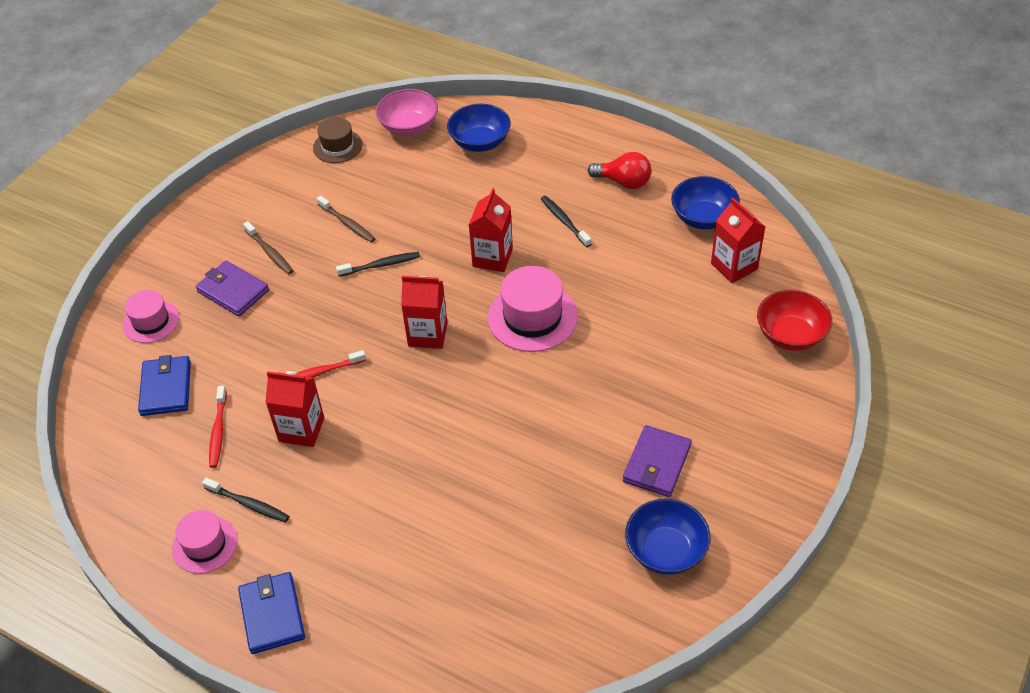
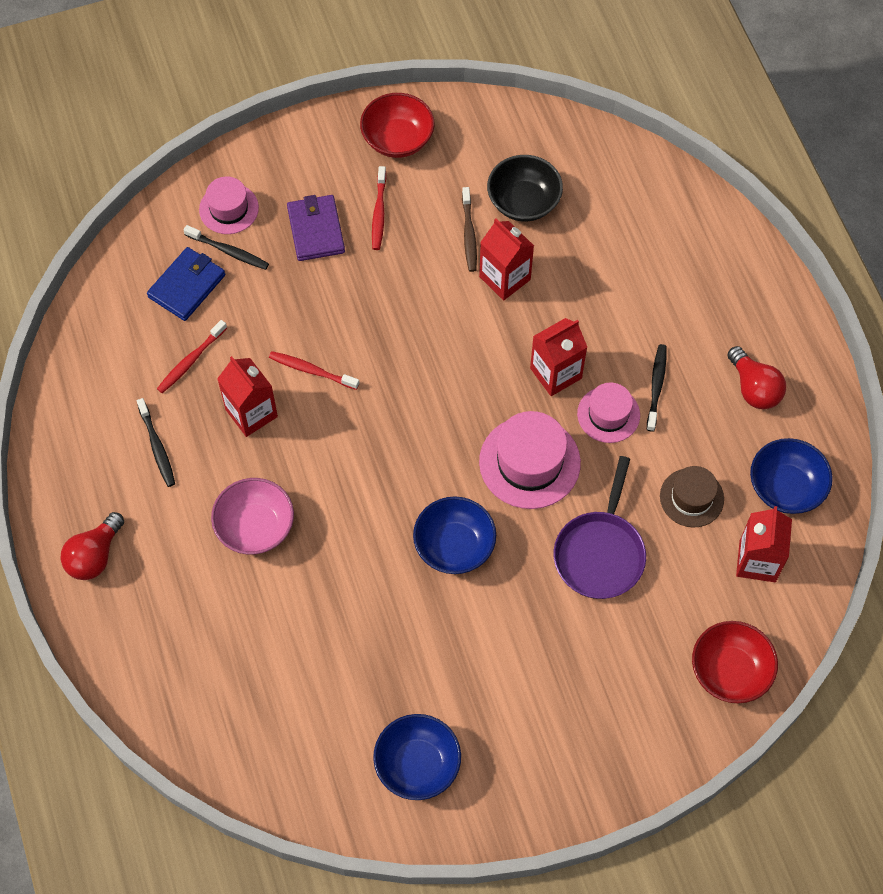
camera: 40 degrees right, 15 degrees up
pink hat [172,510,238,574] -> pink hat moved to [577,383,640,443]
blue wallet [238,572,305,654] -> red light bulb [61,512,124,580]
brown toothbrush [243,221,293,275] -> red toothbrush [372,166,386,250]
brown hat [313,117,363,163] -> brown hat moved to [660,466,724,528]
black toothbrush [336,252,420,277] -> black toothbrush moved to [184,225,269,270]
pink bowl [376,89,438,136] -> pink bowl moved to [211,478,294,555]
red carton [401,276,448,349] -> red carton moved to [479,218,534,300]
blue bowl [447,104,511,152] -> blue bowl moved to [413,496,496,574]
purple wallet [623,425,692,497] -> none
none -> red bowl [360,93,435,158]
none -> black bowl [487,155,563,221]
none -> purple pan [554,456,646,599]

